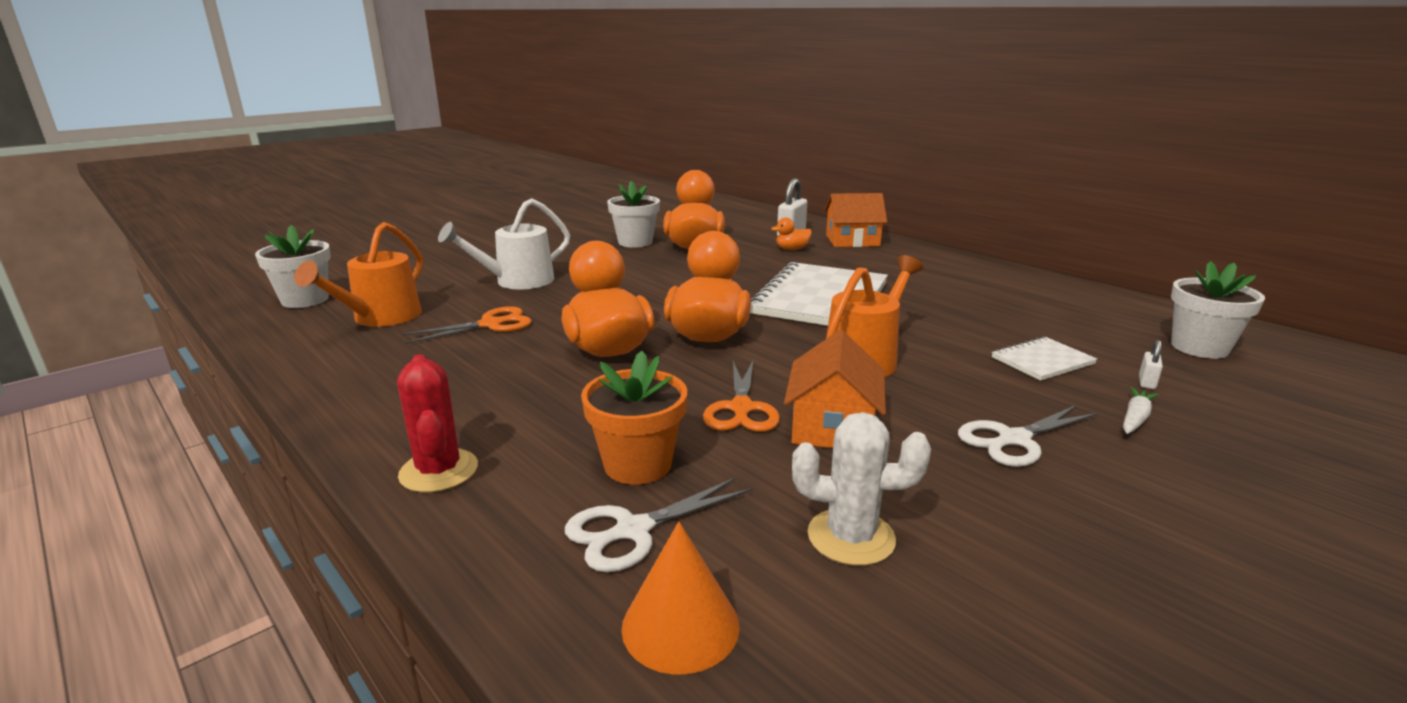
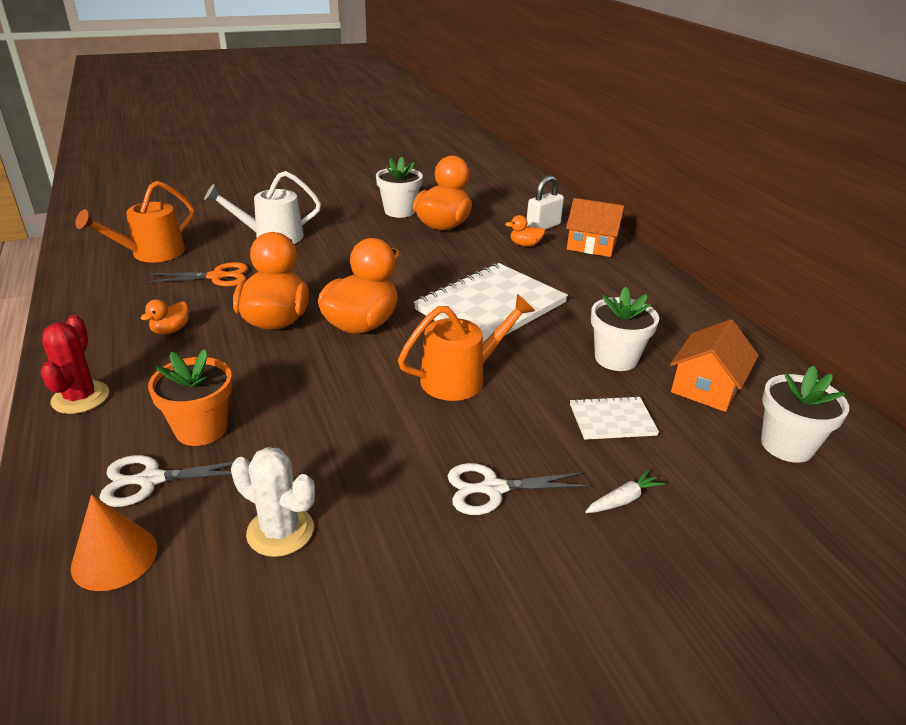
camera: 20 degrees right, 10 degrees up
white flower pot [255,225,331,308] -> white flower pot moved to [591,287,659,371]
orange scissors [703,361,780,432] -> none
orange house [784,330,886,448] -> orange house moved to [670,319,759,412]
white padlock [1139,340,1163,389] -> none
none -> orange duck [141,299,189,334]

